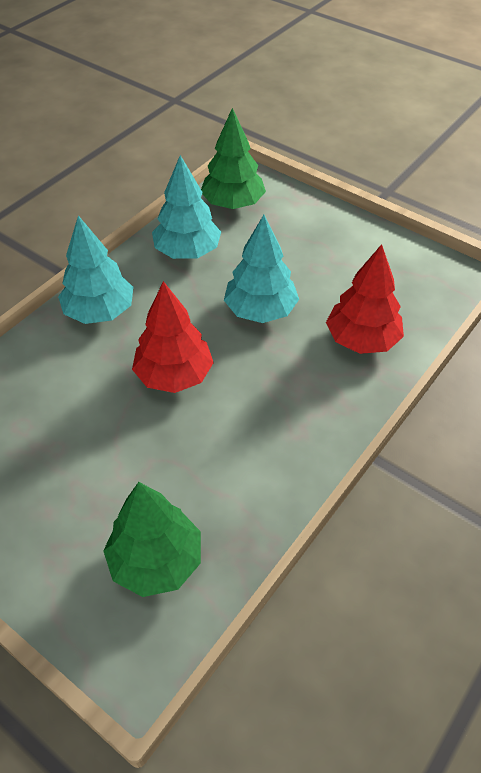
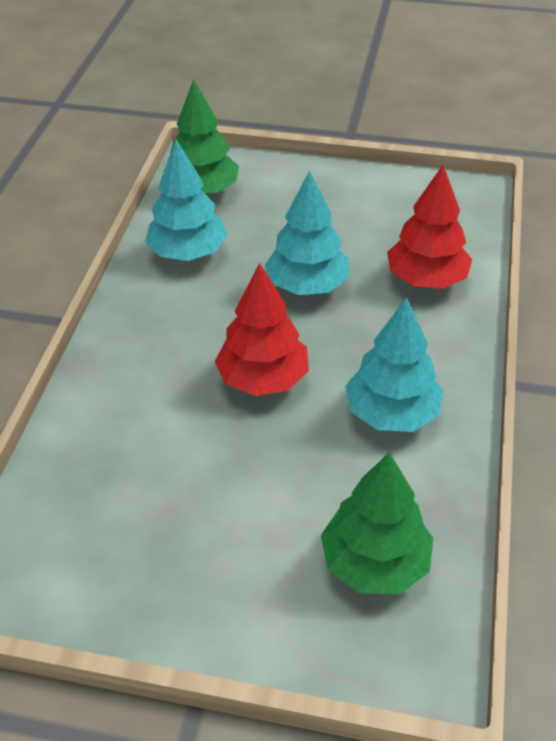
camera: 25 degrees left, 5 degrees down
turquoise tree [58,215,133,324] -> turquoise tree moved to [345,297,443,432]

